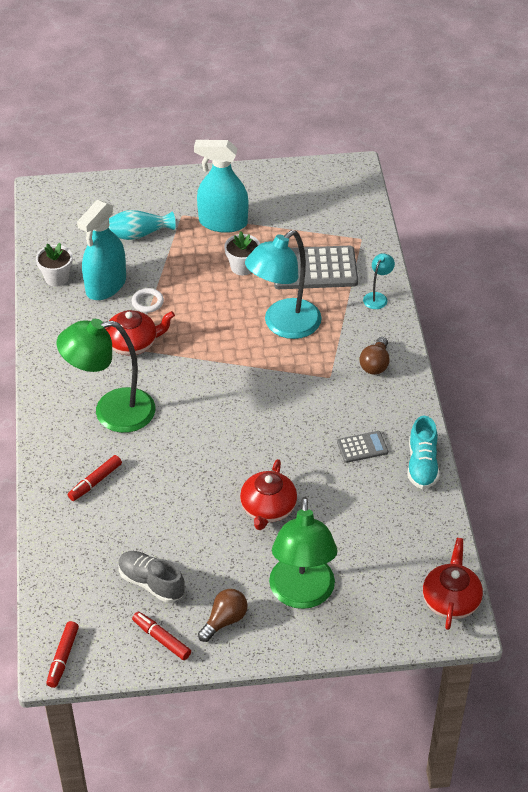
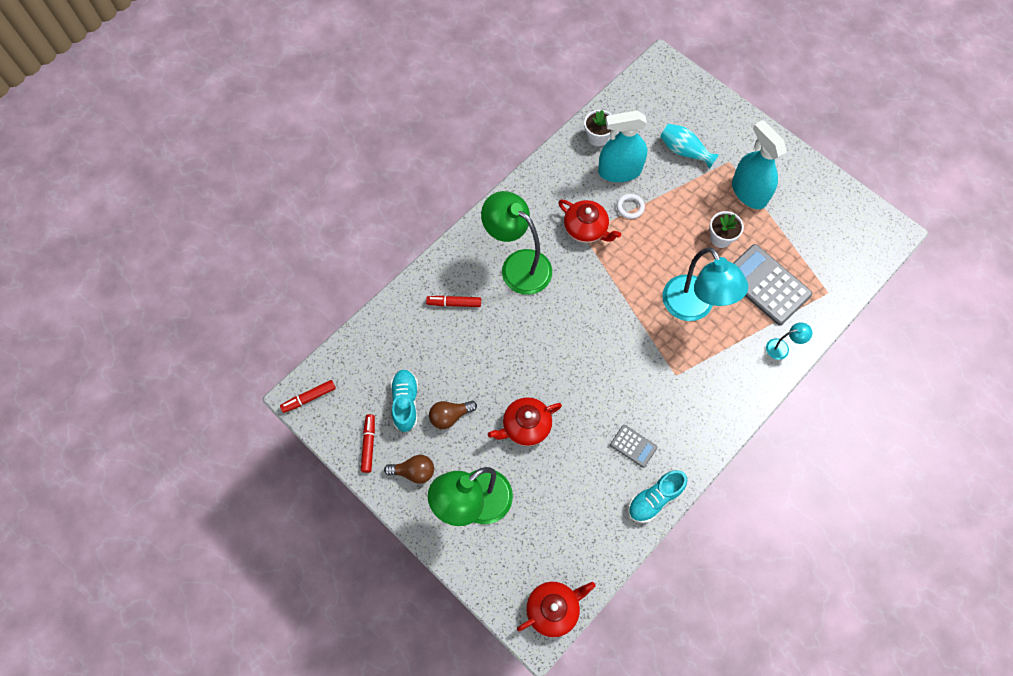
camera: 50 degrees right, 20 degrees up
grey shoe [119,551,185,603] -> turquoise shoe [391,369,418,432]
turquoise lamp [245,230,322,339] -> turquoise lamp turned 120 degrees counterclockwise [662,247,748,321]
brown light bulb [360,337,389,375] -> brown light bulb moved to [429,400,477,429]

